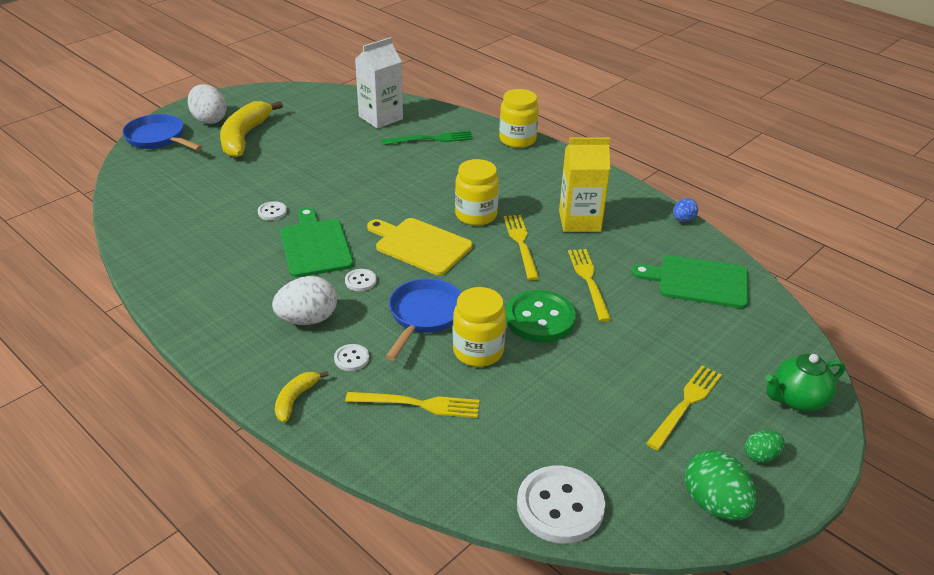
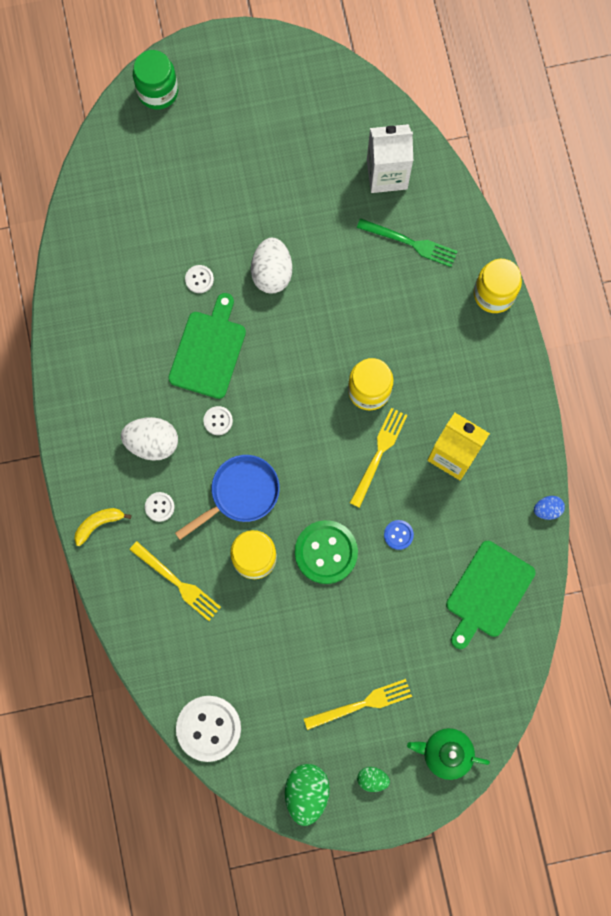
camera: 35 degrees right, 40 degrees up
blue pan [122,114,202,151] -> green jar [133,50,178,110]
white egg [188,84,227,124] -> white egg moved to [251,238,292,293]
yellow banana [220,101,283,158] -> none
yellow cutting board [367,218,473,275] -> none
yellow fork [568,249,611,322] -> blue button [384,520,414,550]
green cutting board [632,255,749,308] -> green cutting board turned 105 degrees counterclockwise [446,541,535,649]

